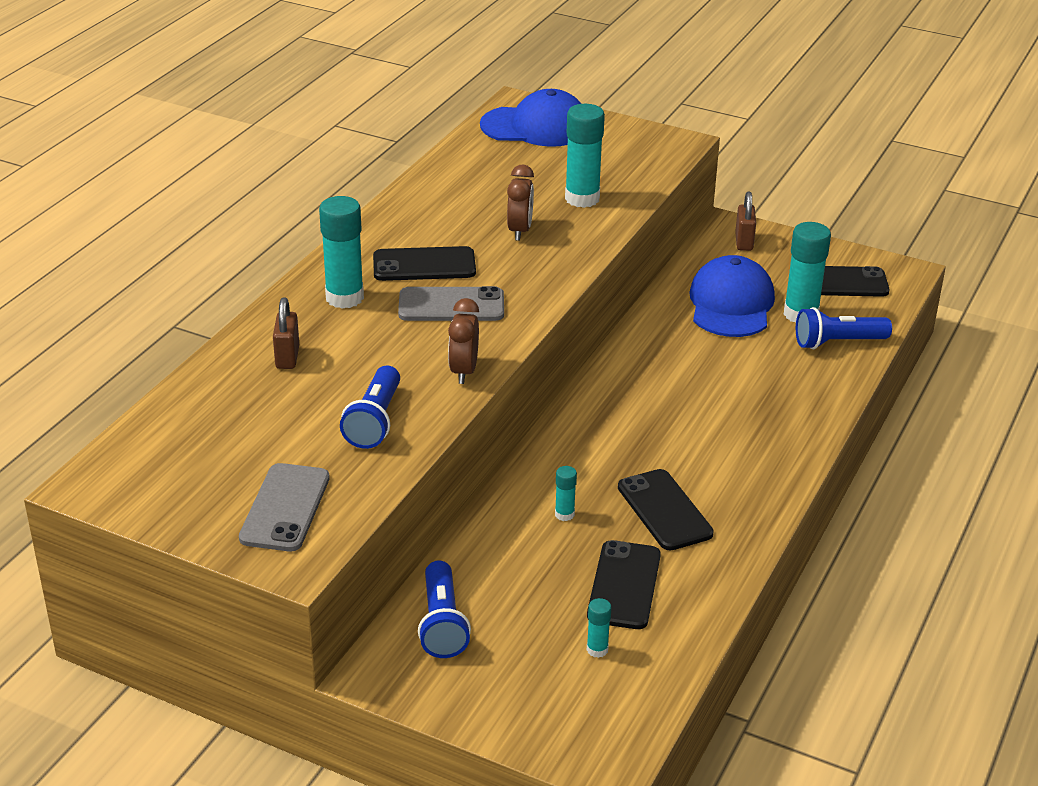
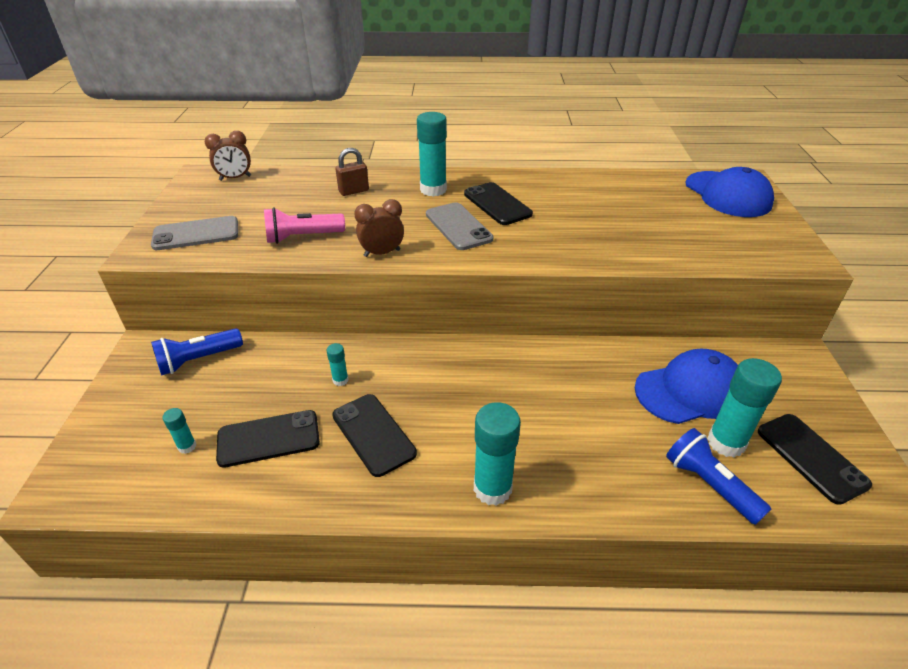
camera: 65 degrees right, 5 degrees up
blue flashlight [340,366,400,449] -> pink flashlight [264,207,345,244]
brown clock [507,164,534,241] -> brown clock moved to [205,131,251,181]
turquoise glue stick [565,104,605,208] -> turquoise glue stick moved to [474,402,521,506]
black phone [618,469,714,551] -> black phone turned 75 degrees counterclockwise [332,394,417,477]
brown padlock [735,192,756,251] -> none

